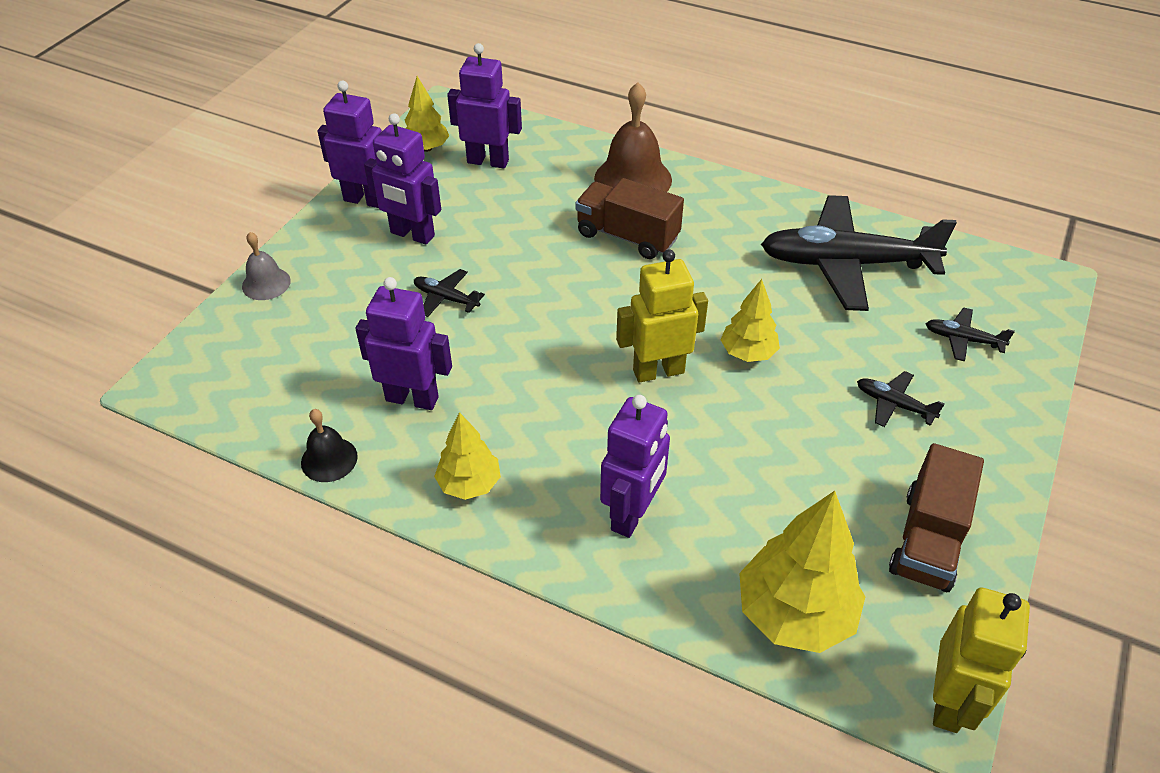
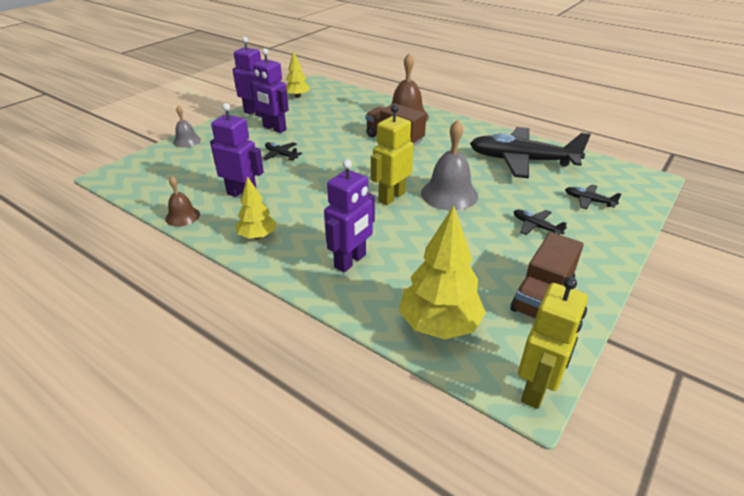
camera: 10 degrees right, 10 degrees down
black bell [301,409,358,482] -> brown bell [165,176,200,226]
purple robot [447,43,522,168] -> none
yellow robot [616,249,708,383] -> yellow robot turned 45 degrees counterclockwise [371,105,414,205]
yellow tree [720,279,780,362] -> grey bell [421,120,478,210]

